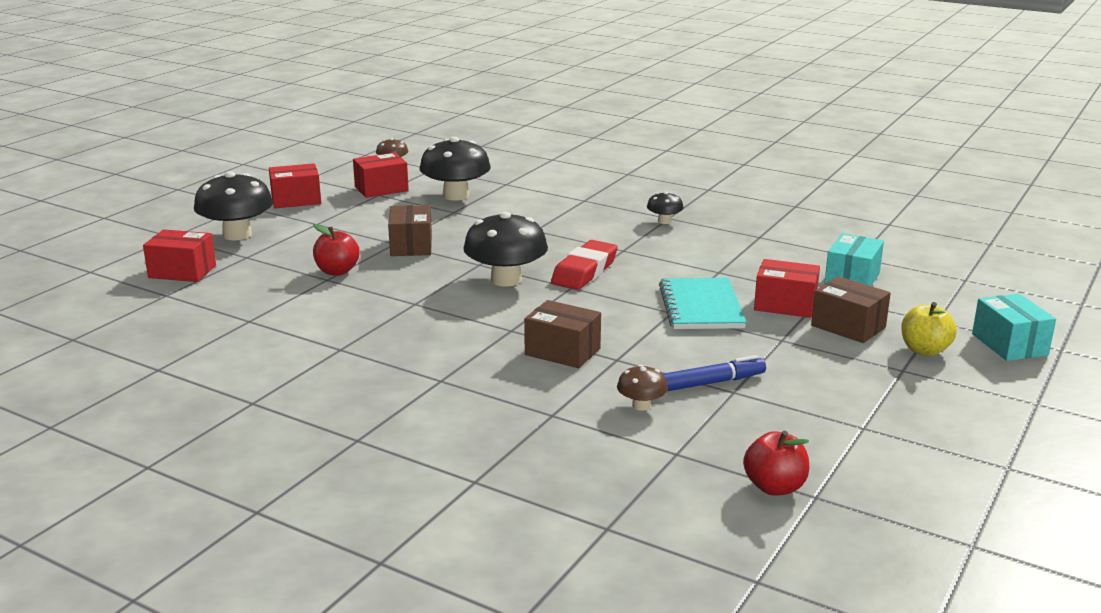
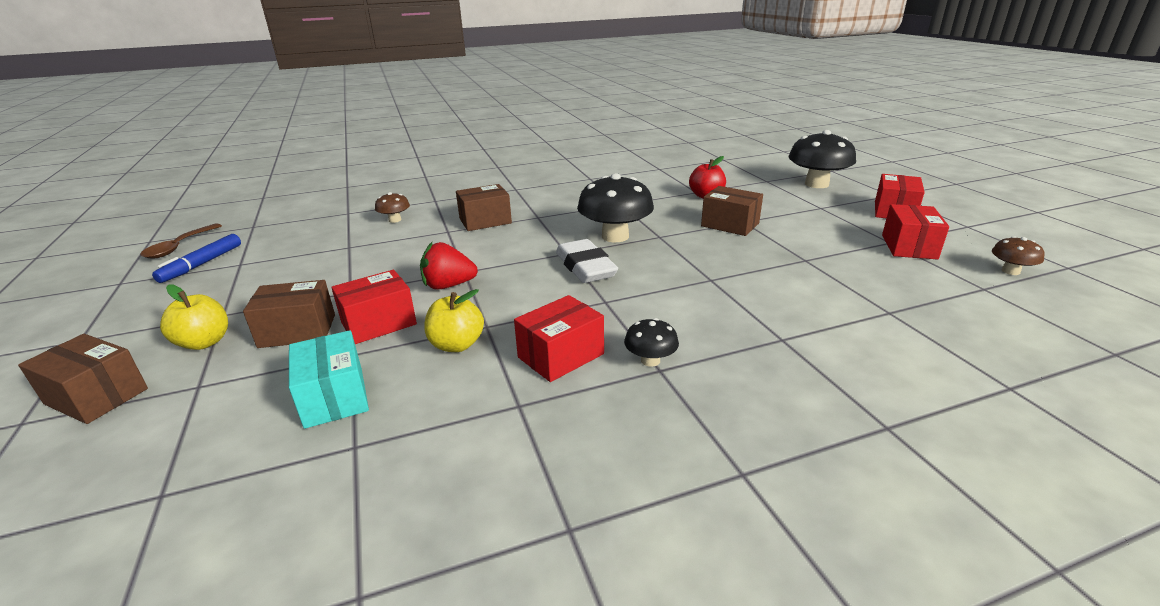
camera: 130 degrees right, 5 degrees up
red box [143,229,216,282] -> red box moved to [514,295,604,382]
black mushroom [419,137,491,201] -> none
red eraser [551,240,618,290] -> white eraser [556,239,618,283]
turquoise notebook [659,278,747,329] -> red strawberry [420,242,478,290]
blue marker [663,355,766,391] -> blue marker moved to [152,234,241,283]
red apple [743,430,809,496] -> none
turquoise box [972,294,1056,361] -> brown box [18,334,148,424]
none -> brown spoon [140,223,222,258]
none -> yellow apple [424,289,484,352]

